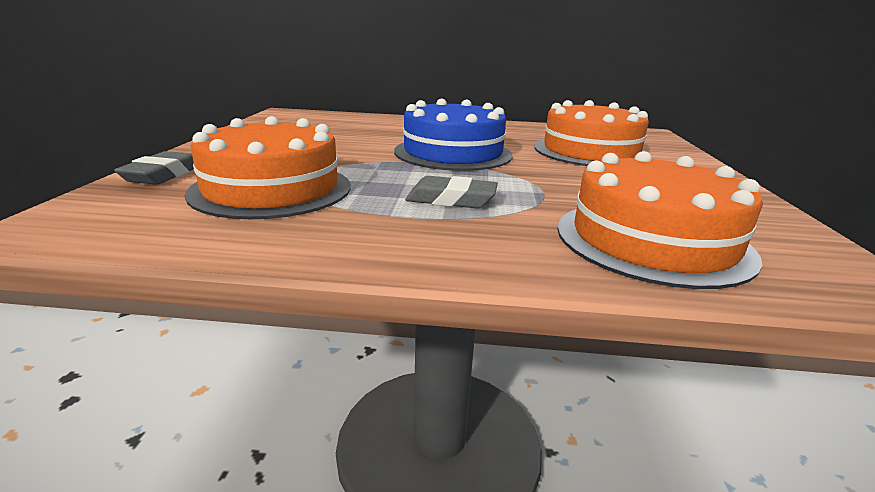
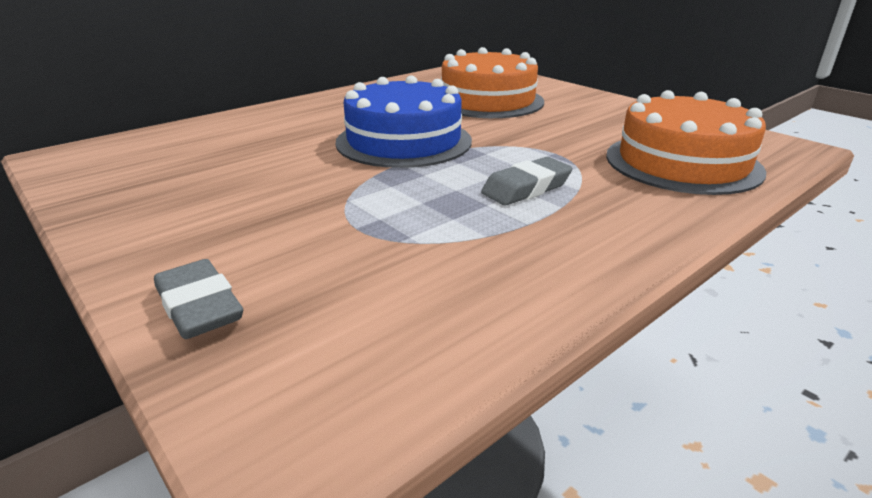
camera: 45 degrees left, 5 degrees up
orange cake [185,116,351,219] -> none

